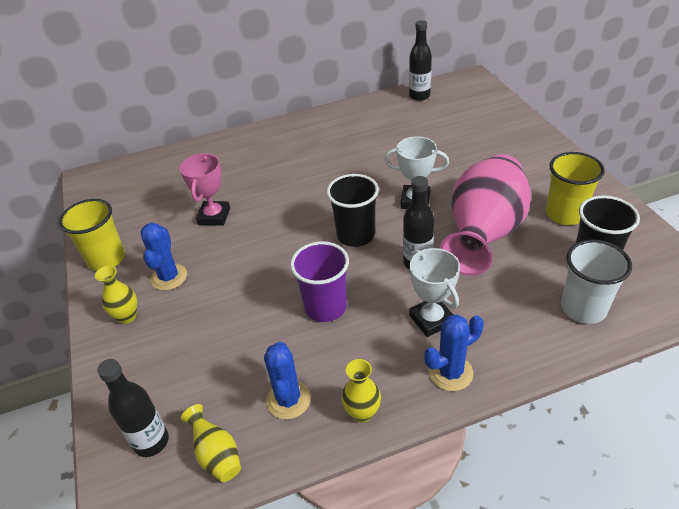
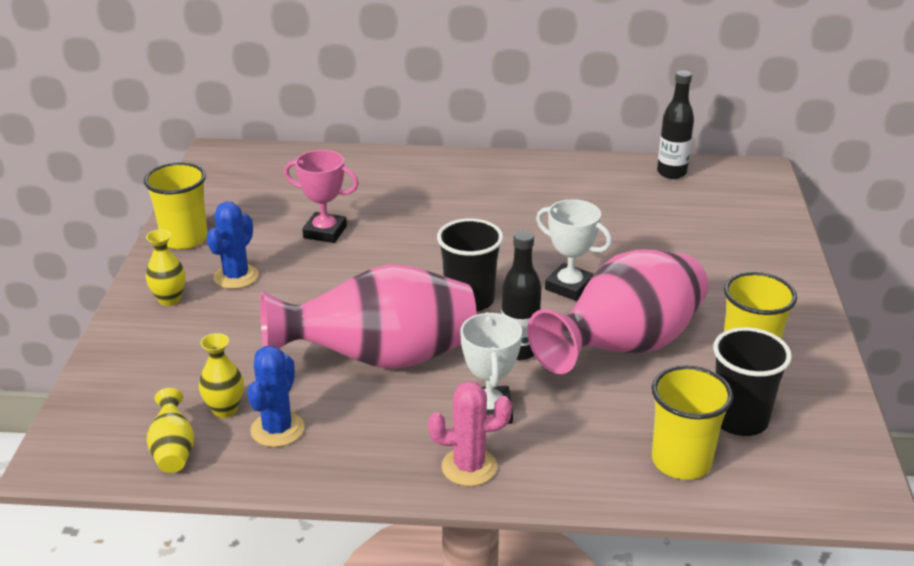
camera: 20 degrees right, 10 degrees down
black bottle [97,359,169,457] -> none
pink trophy [180,153,230,226] -> pink trophy turned 75 degrees clockwise [284,150,359,243]
purple cup [290,241,349,322] -> pink vase [260,264,477,369]
yellow vase [341,359,381,423] -> yellow vase moved to [199,333,244,418]
blue cactus [424,314,484,391] -> pink cactus [428,381,512,486]
white cup [561,240,632,324] -> yellow cup [652,366,733,480]

